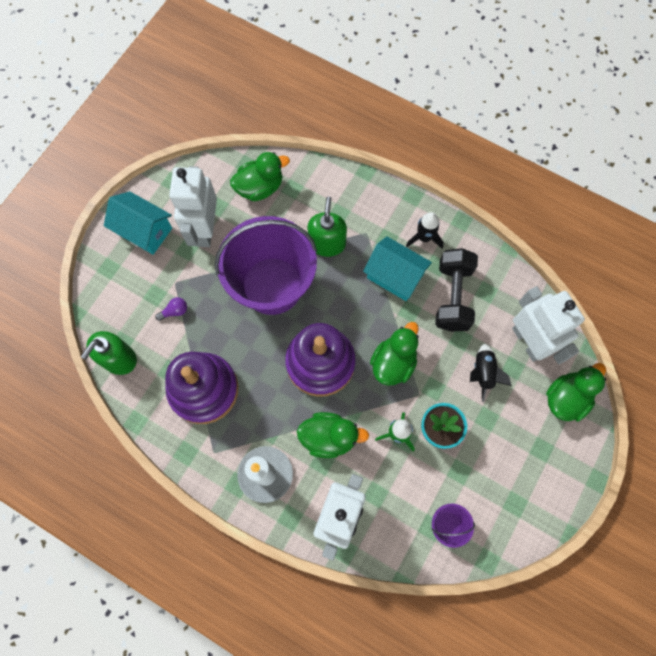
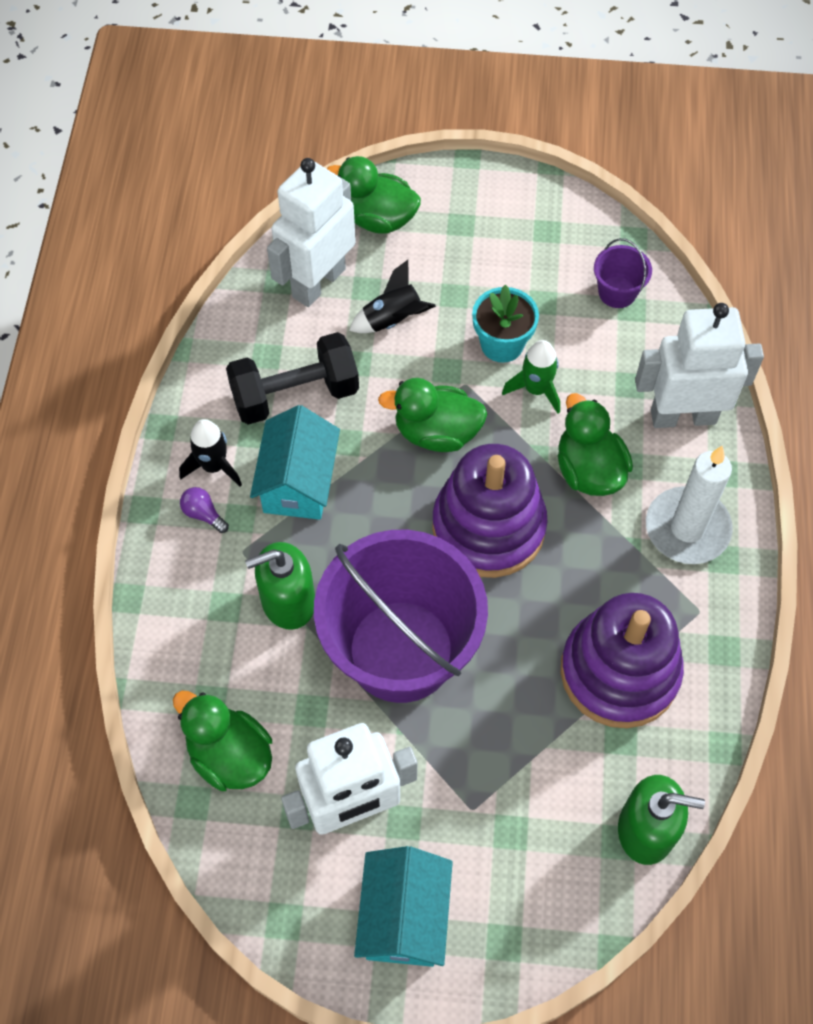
camera: 115 degrees left, 10 degrees down
purple light bulb [155,297,187,321] -> purple light bulb moved to [180,487,229,533]

